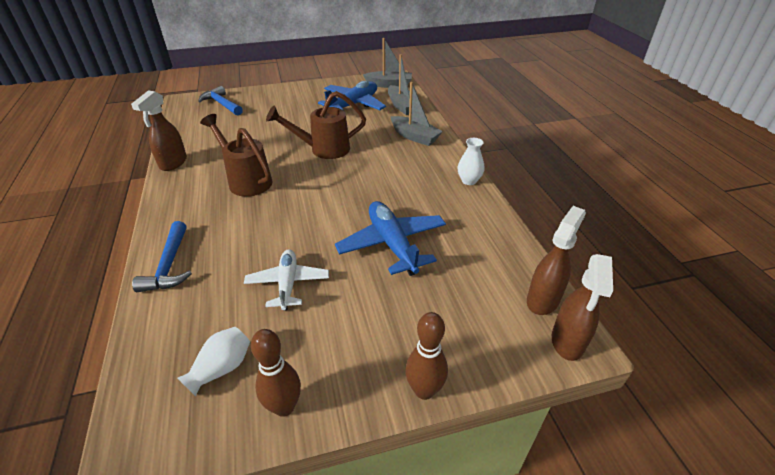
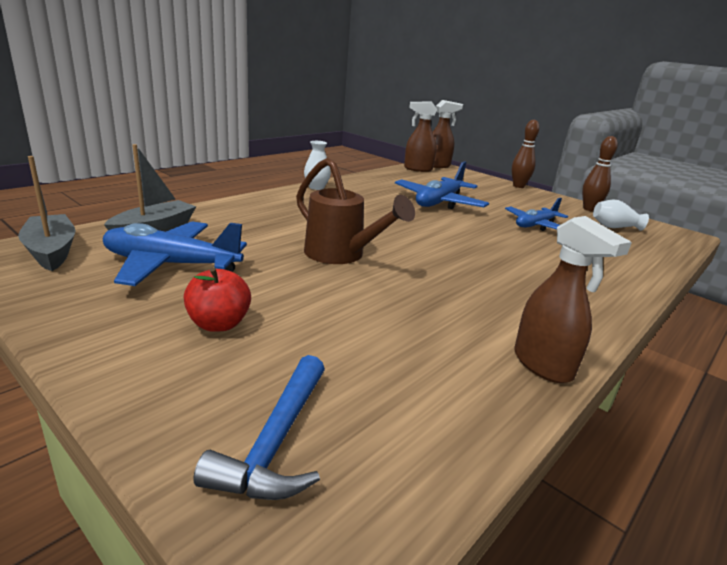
camera: 125 degrees left, 15 degrees down
brown spray bottle [131,90,187,171] -> brown spray bottle turned 75 degrees clockwise [514,216,632,383]
blue hammer [132,221,192,292] -> none
brown watering can [200,114,272,197] -> none
white plane [244,249,329,310] -> blue plane [505,198,568,231]
grey boat [390,82,443,146] -> none
none -> red apple [184,267,251,332]

